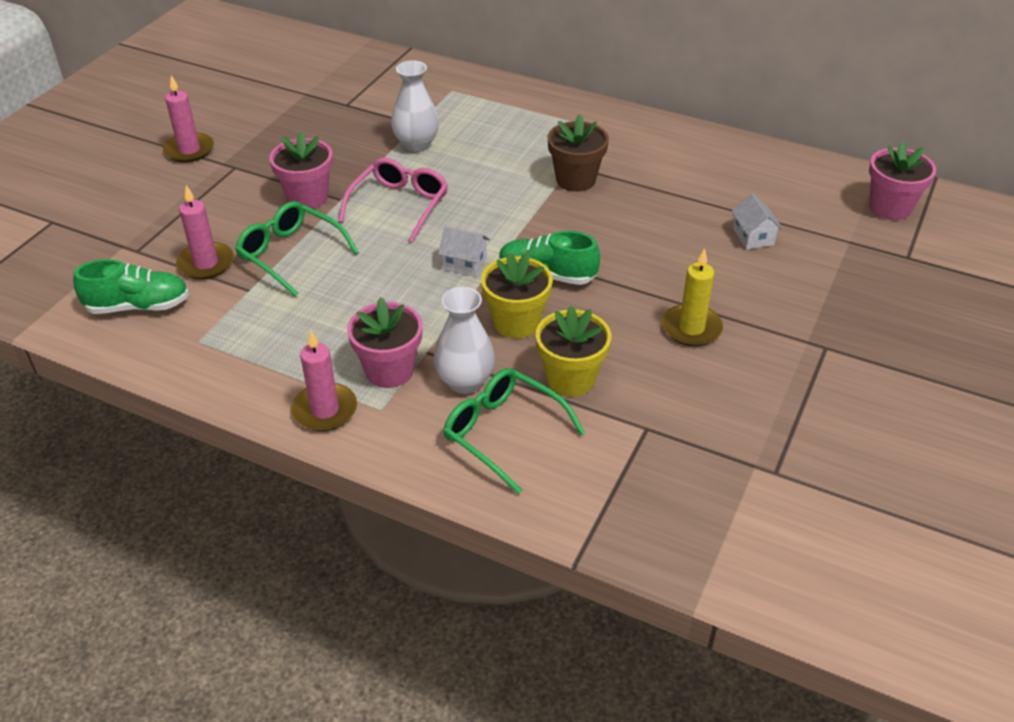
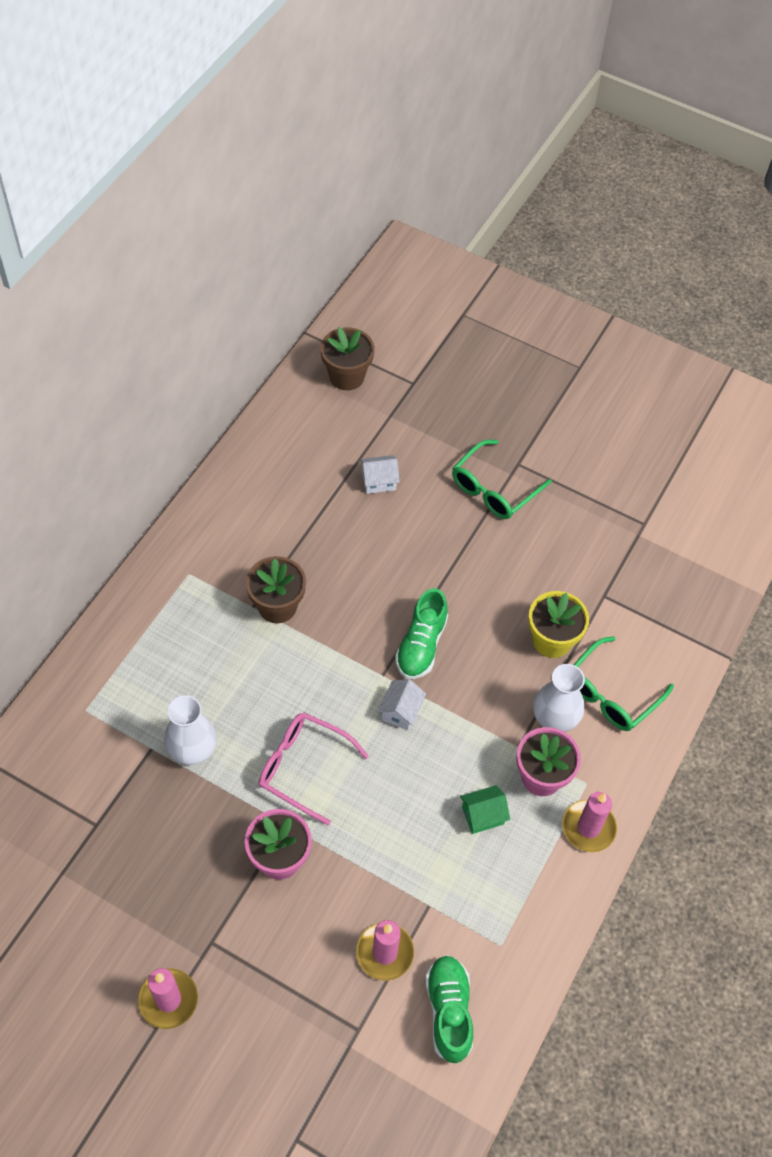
camera: 90 degrees left, 15 degrees up
green glasses [235,201,359,297] -> green glasses moved to [452,440,552,519]
yellow flower pot [481,252,553,338] -> none
yellow candle [662,248,723,346] -> none
pink flower pot [869,142,936,220] -> brown flower pot [321,327,374,390]
none -> green house [460,785,510,834]

